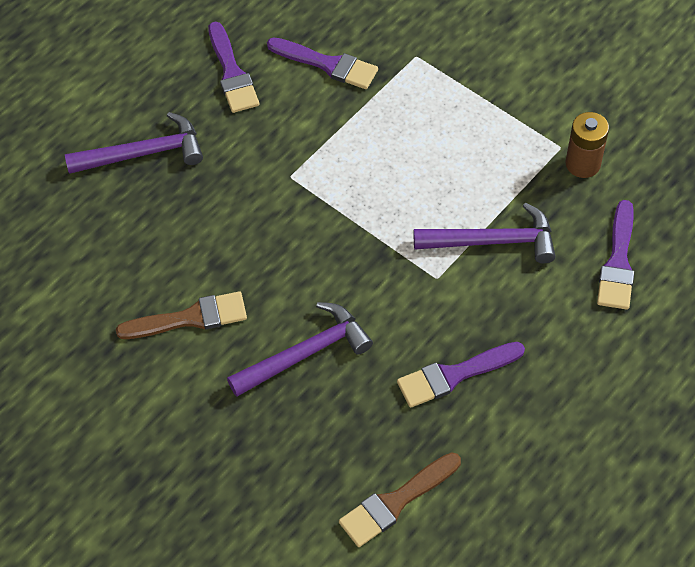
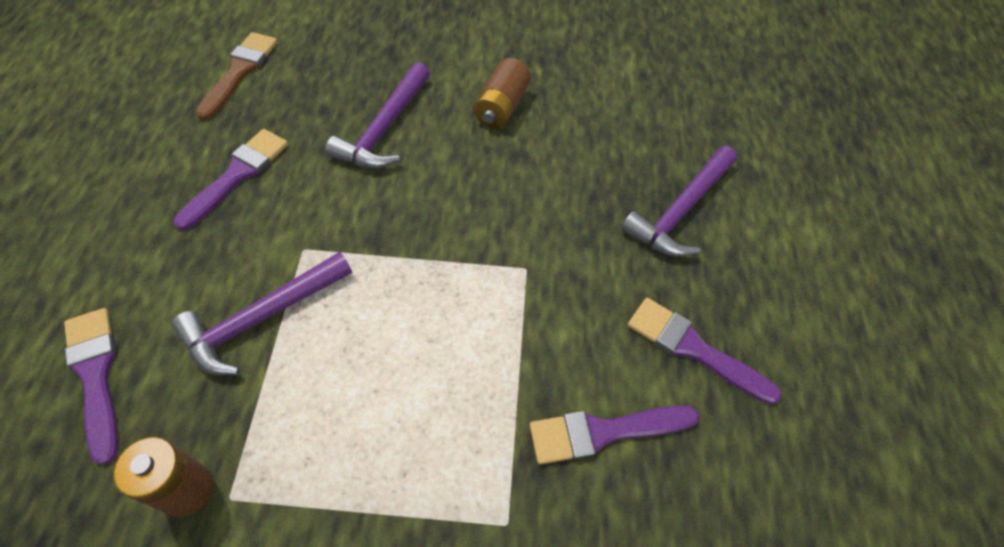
camera: 140 degrees right, 0 degrees up
brown brush [116,291,247,339] -> brown battery [474,58,531,129]

